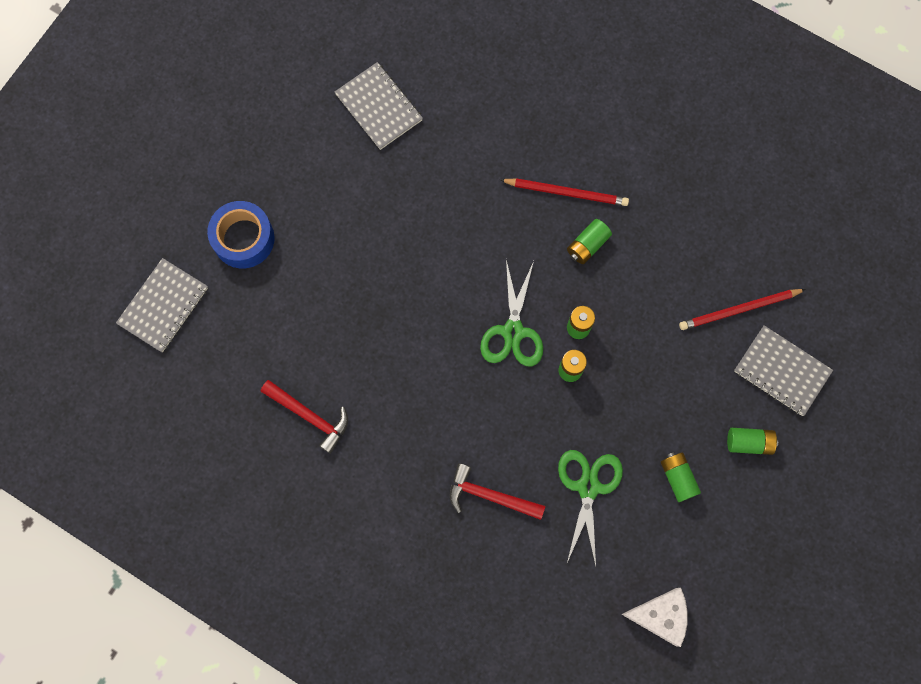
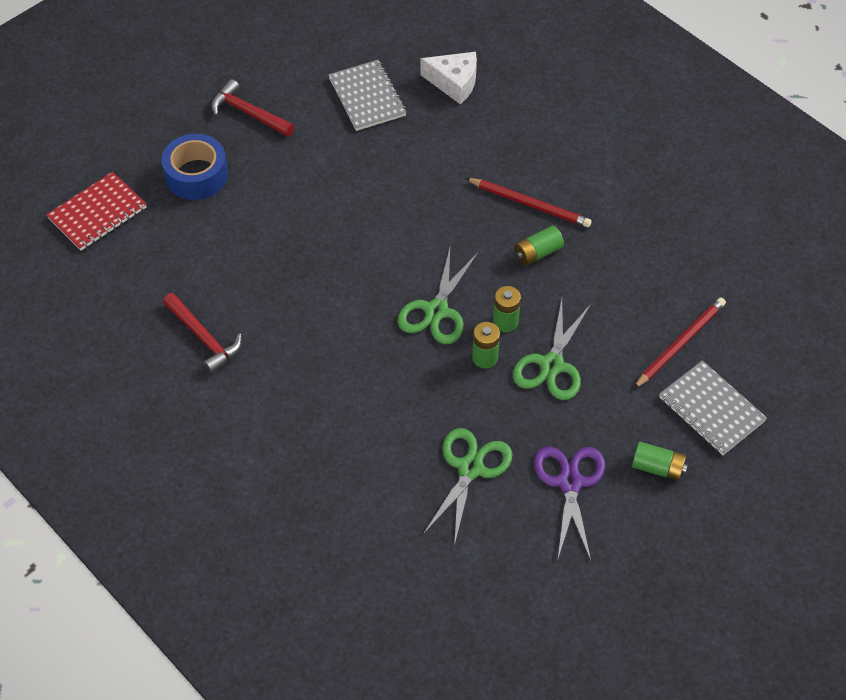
camera: 15 degrees right, 20 degrees down
grey notebook [116,258,208,353] -> red notebook [46,172,146,251]
red hammer [450,463,545,520] -> red hammer moved to [211,79,294,137]
white cheese [621,588,688,647] -> white cheese moved to [421,52,477,104]
green battery [661,452,701,502] -> purple scissors [534,447,605,561]
red pencil [679,289,806,330] -> red pencil turned 135 degrees clockwise [633,297,726,389]
none -> green scissors [513,299,591,400]

